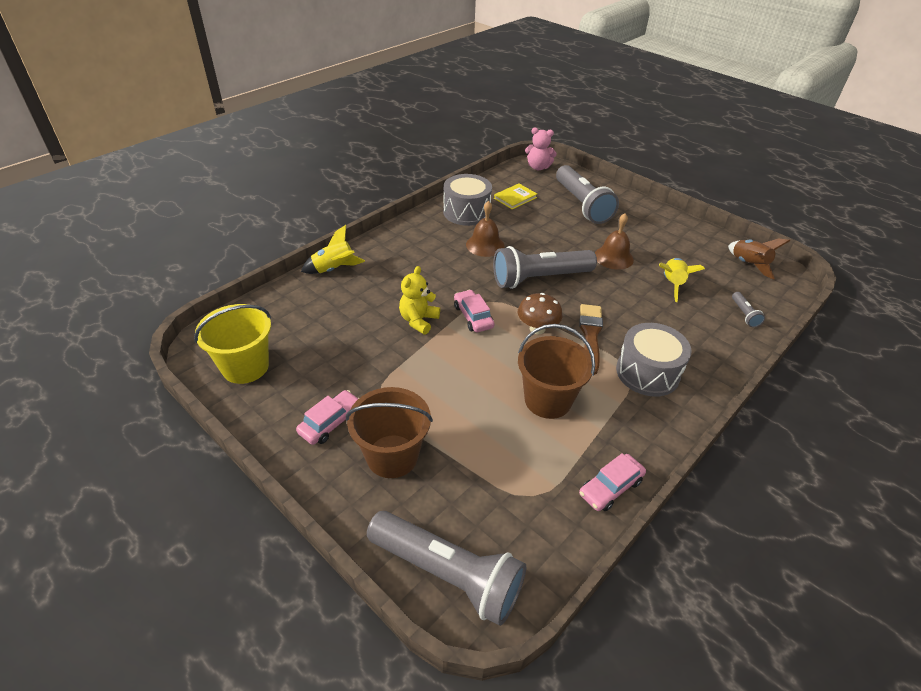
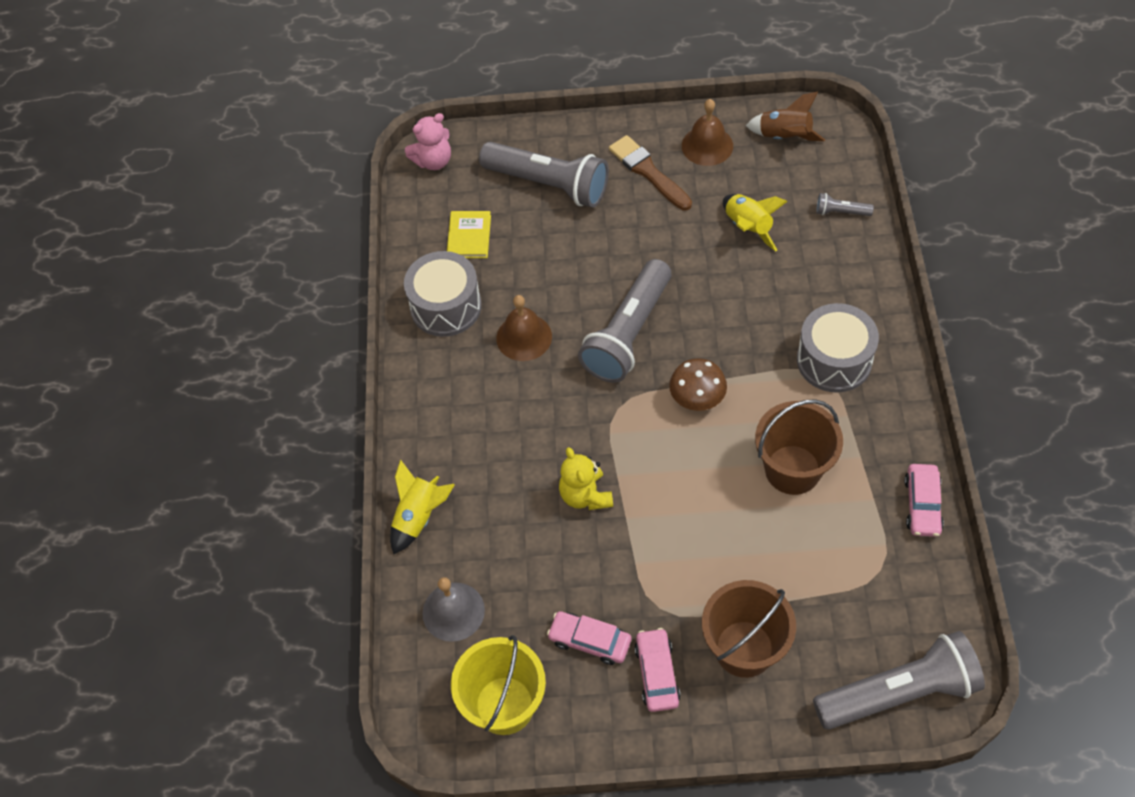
camera: 40 degrees left, 15 degrees up
pink car [454,290,494,332] -> pink car moved to [547,611,631,665]
brown brush [579,304,603,375] -> brown brush moved to [609,135,692,210]
brown bell [595,213,634,270] -> brown bell moved to [682,99,733,166]
grey flashlight [732,292,765,327] -> grey flashlight turned 150 degrees clockwise [816,193,874,216]
none -> grey bell [422,577,485,642]

